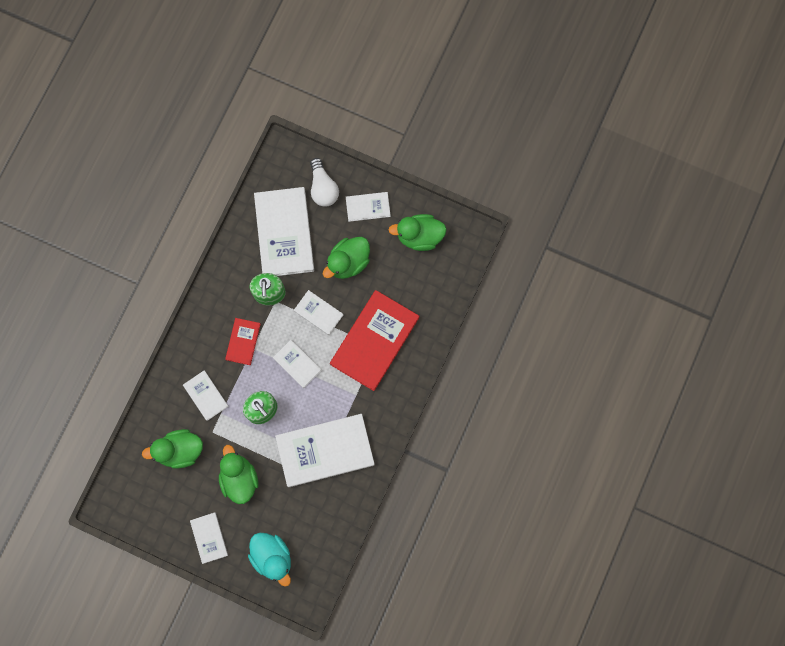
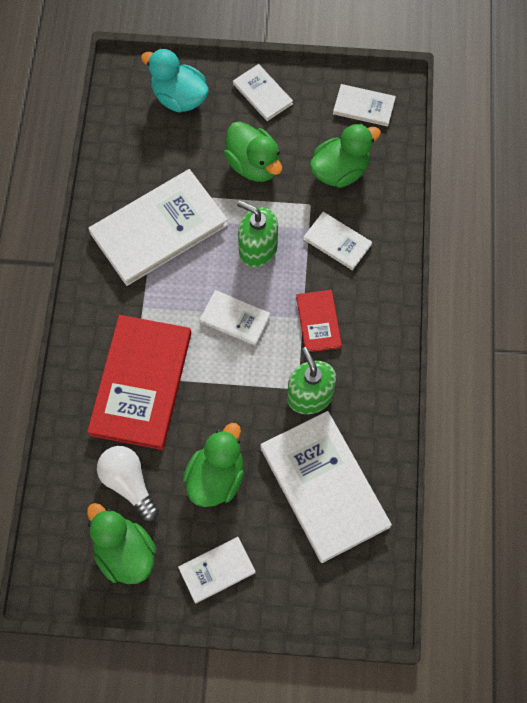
camera: 160 degrees right, 10 degrees down
white book [294,290,343,335] -> white book moved to [333,84,396,127]
white light bulb [310,158,339,207] -> white light bulb moved to [97,446,159,521]
green duck [389,214,447,251] -> green duck turned 105 degrees counterclockwise [87,503,157,584]

